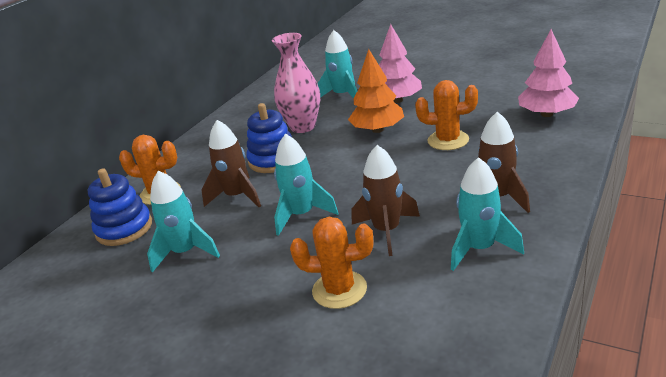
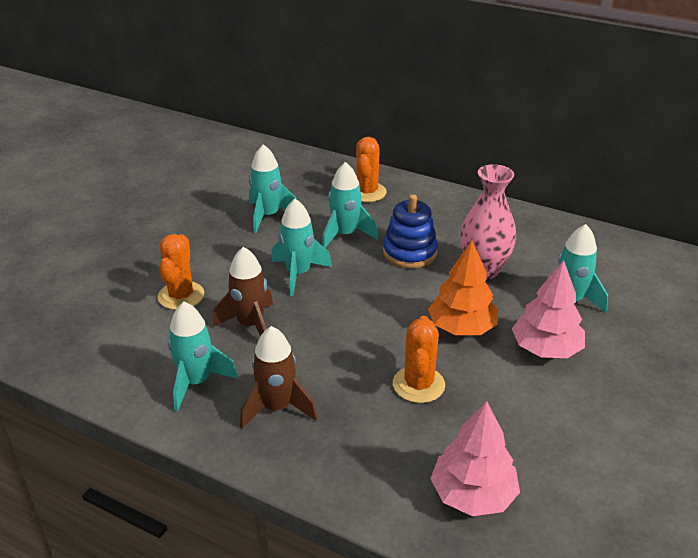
camera: 85 degrees right, 5 degrees up
blue stacking toy [88,168,152,246] -> none
brown rocket [201,120,261,207] -> turquoise rocket [322,162,378,248]

